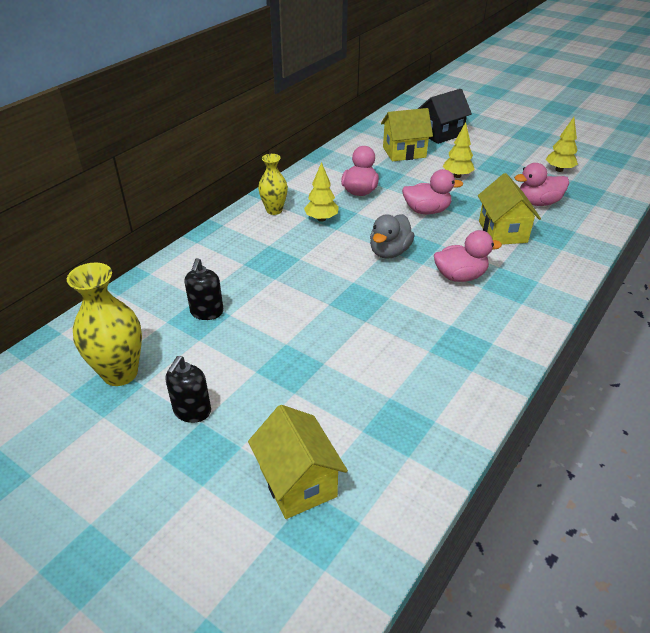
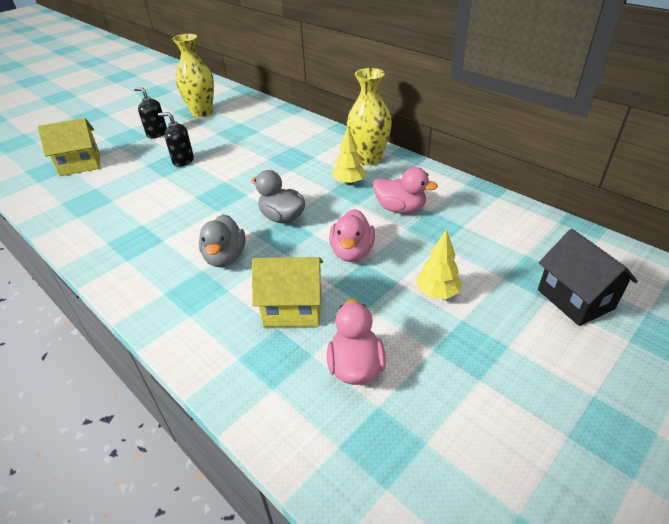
camera: 100 degrees right, 0 degrees up
black soap dispenser [184,258,224,320] -> black soap dispenser moved to [158,112,194,167]
yellow vase [258,154,288,215] -> yellow vase [347,68,392,166], size x1.59
yellow house [381,108,433,161] -> none
pink duck [434,230,502,282] -> grey duck [199,214,245,267]
yellow tree [546,117,578,172] -> none

